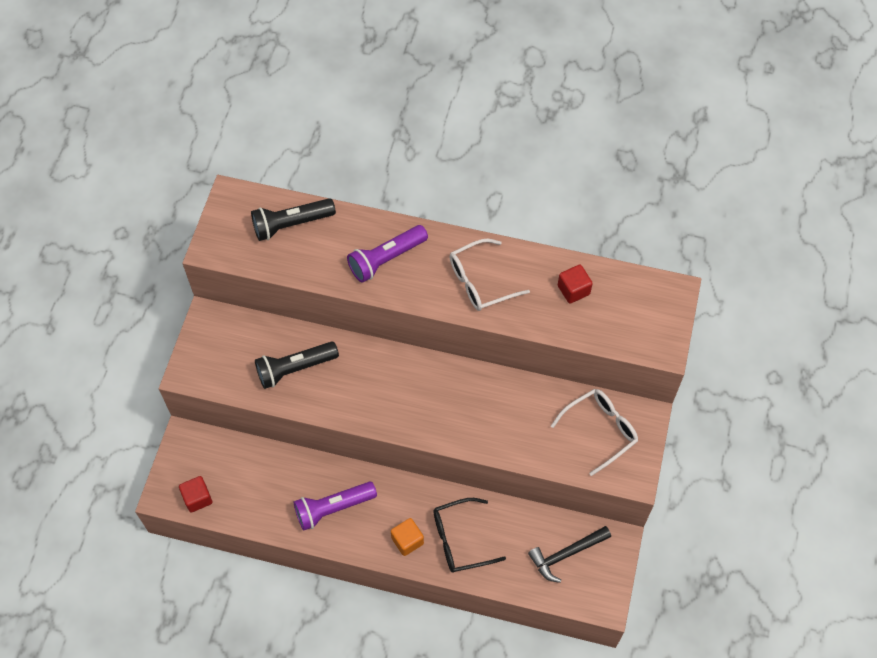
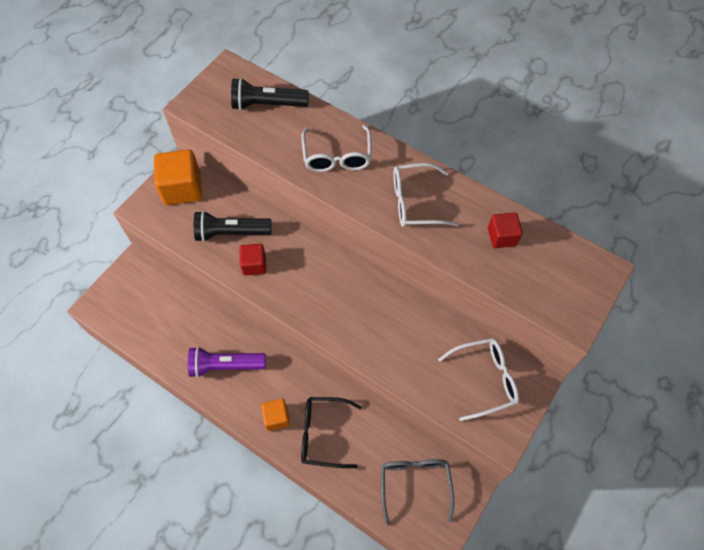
camera: 20 degrees right, 0 degrees up
red cube [179,476,212,513] -> red cube moved to [239,244,266,275]
purple flashlight [347,225,428,283] -> white glasses [302,125,372,172]
black hammer [528,526,611,583] -> grey glasses [381,459,454,526]
none -> orange cube [154,149,202,205]

